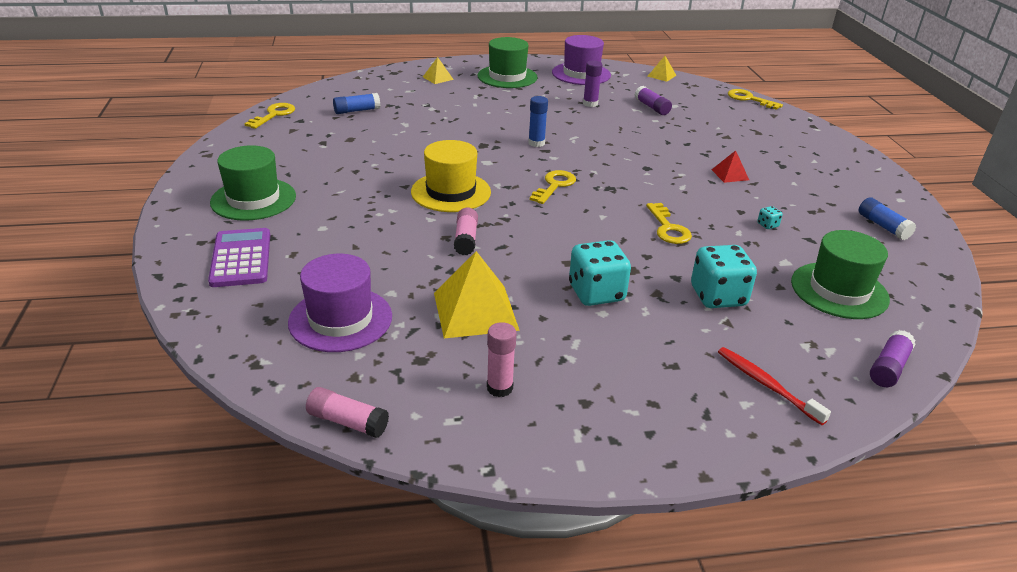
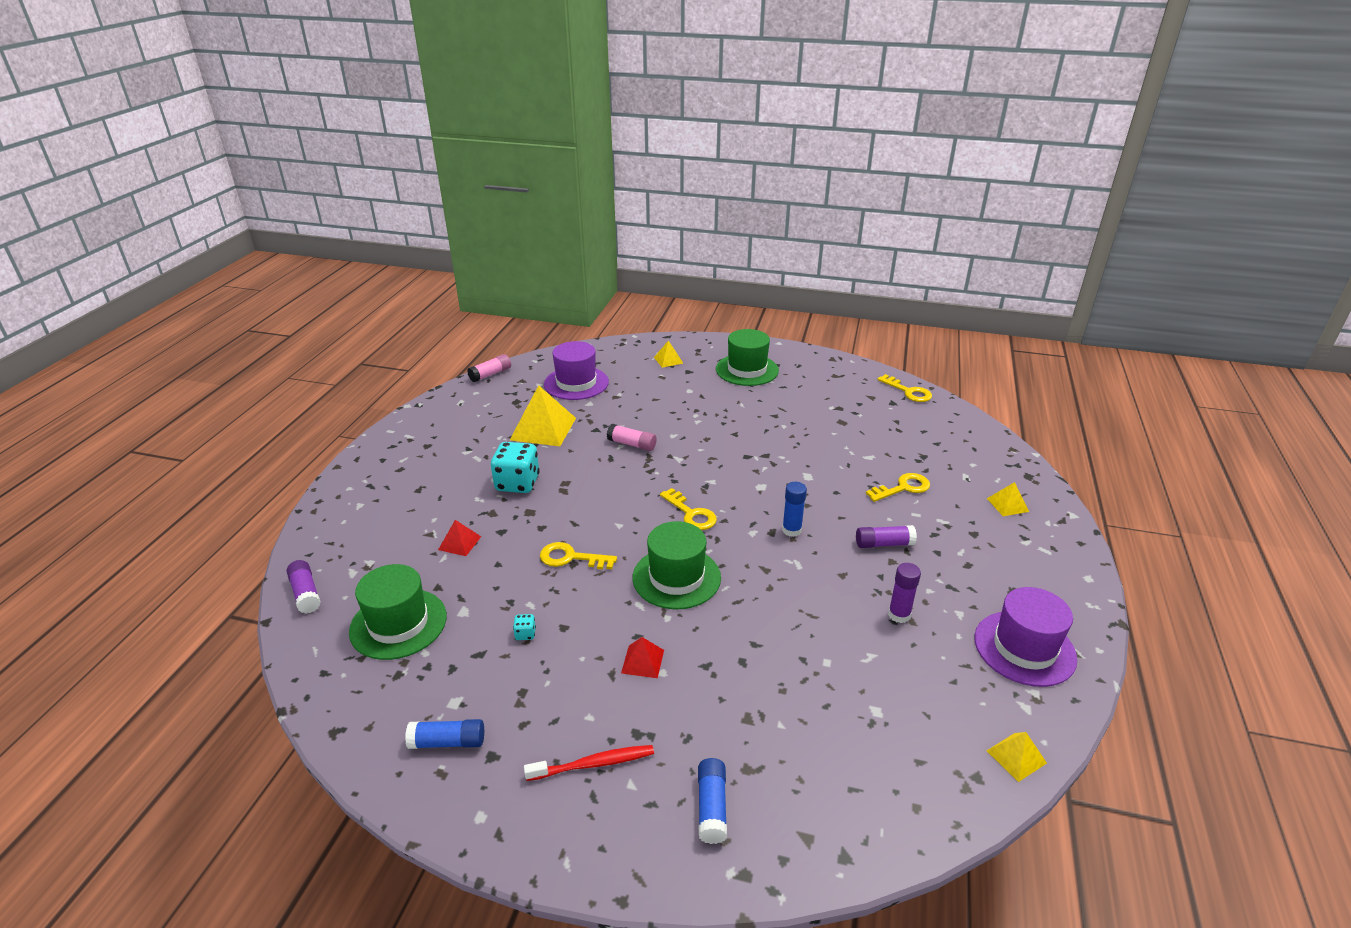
camera: 115 degrees right, 0 degrees up
purple calculator [208,228,270,287] -> yellow pyramid [654,340,683,368]
blue glue stick [333,93,380,114] -> blue glue stick moved to [698,758,727,844]
yellow hat [411,140,491,212] -> none
green hat [478,37,538,88] -> green hat moved to [633,521,721,609]
pink glue stick [487,322,517,397] -> none
purple glue stick [635,86,672,115] -> purple glue stick moved to [856,525,917,548]
turquoise dice [691,245,757,308] -> red pyramid [438,520,481,556]
red toothbrush [718,347,831,425] -> red toothbrush moved to [524,745,654,781]
yellow key [728,89,783,110] -> yellow key moved to [866,473,930,502]

